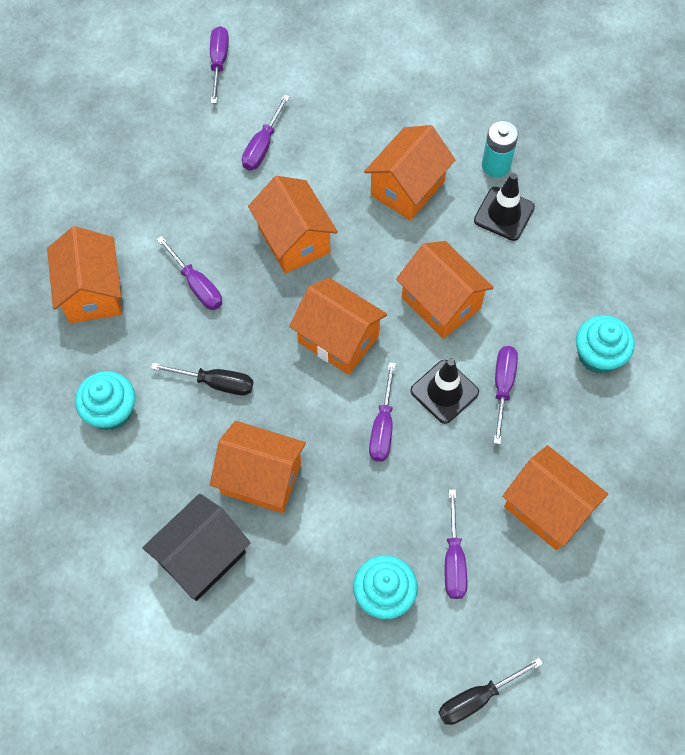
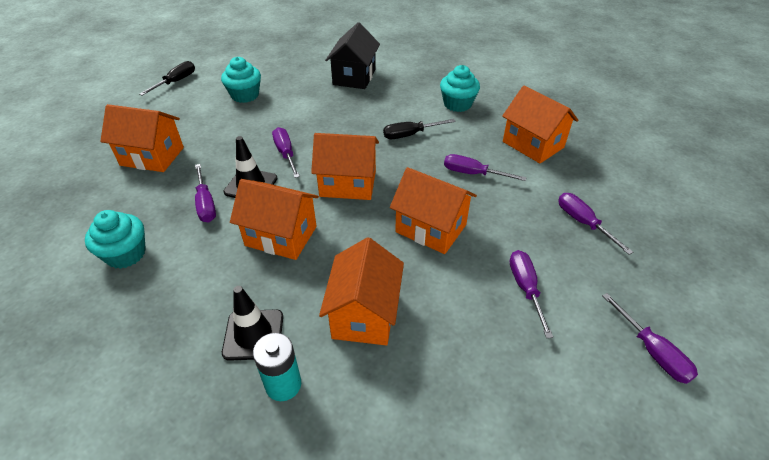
camera: 150 degrees right, 20 degrees down
orange house [210,421,306,513] -> none
purple screwdriver [445,490,467,599] -> purple screwdriver moved to [558,193,633,255]

